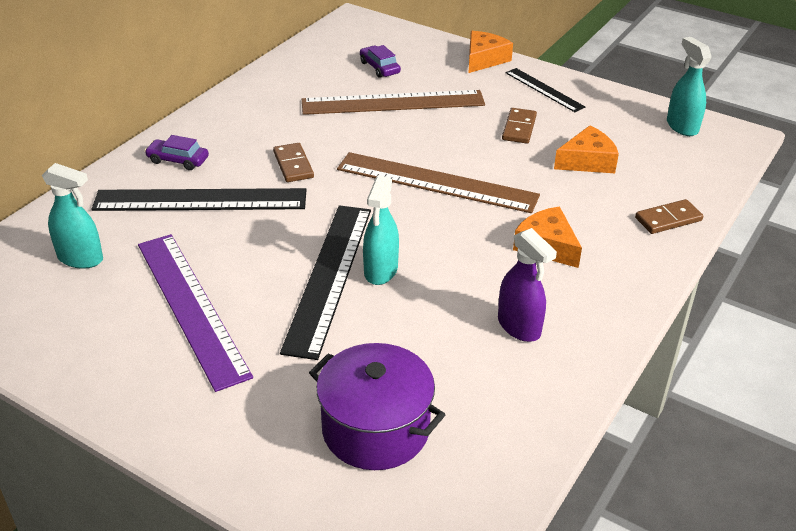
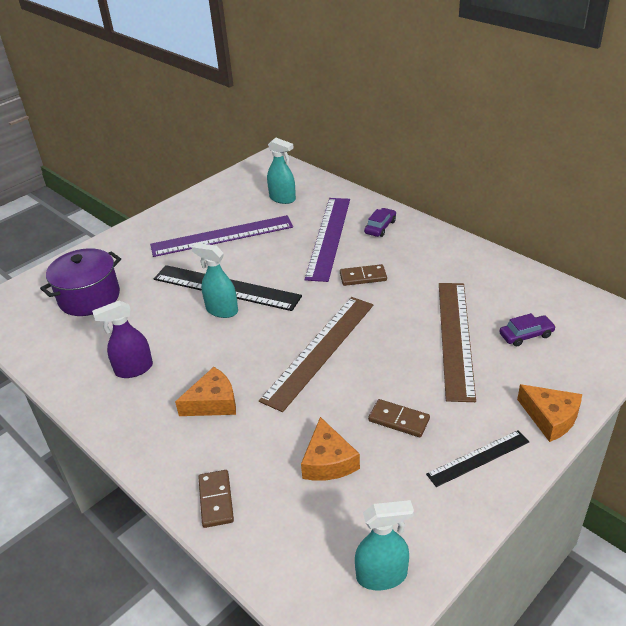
camera: 105 degrees right, 0 degrees up
turquoise spray bottle [42,163,103,269] -> turquoise spray bottle turned 90 degrees counterclockwise [267,138,296,204]
black ruler [92,188,306,211] -> purple ruler [305,198,350,282]

